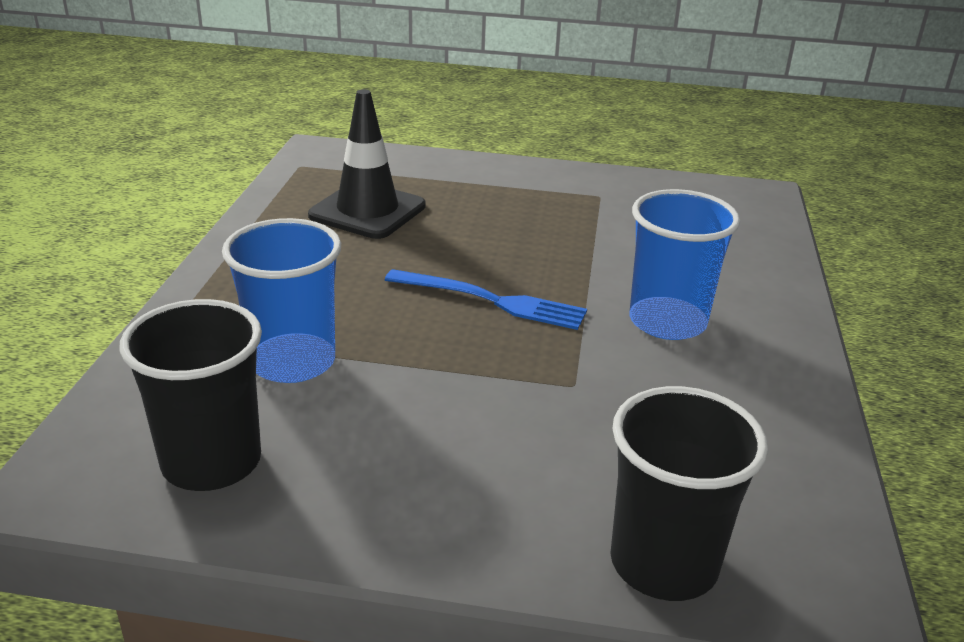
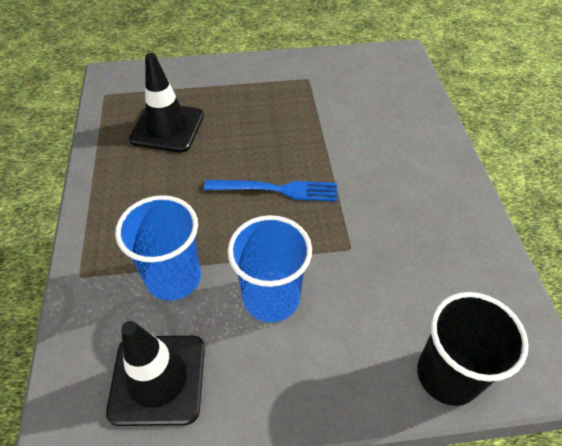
camera: 15 degrees left, 20 degrees up
black cup [120,299,262,491] -> black traffic cone [106,321,205,426]
blue cup [629,189,740,340] -> blue cup moved to [227,215,312,323]

